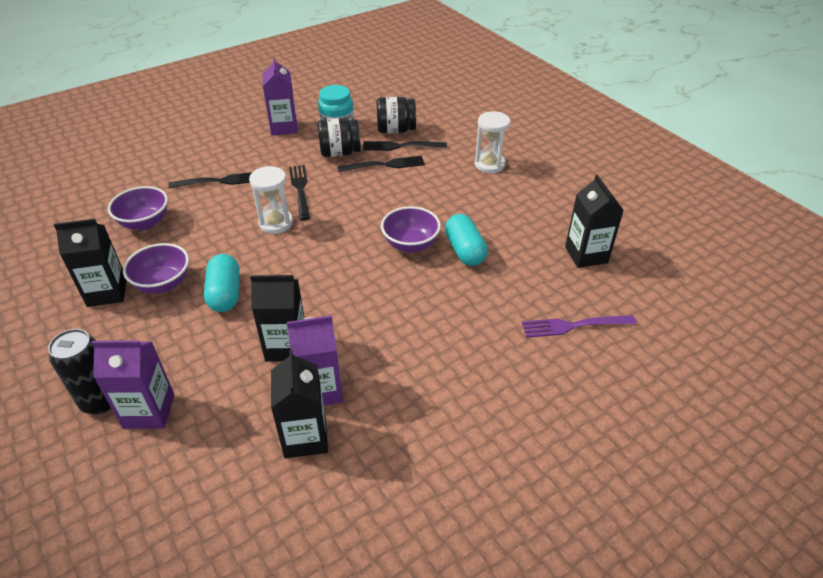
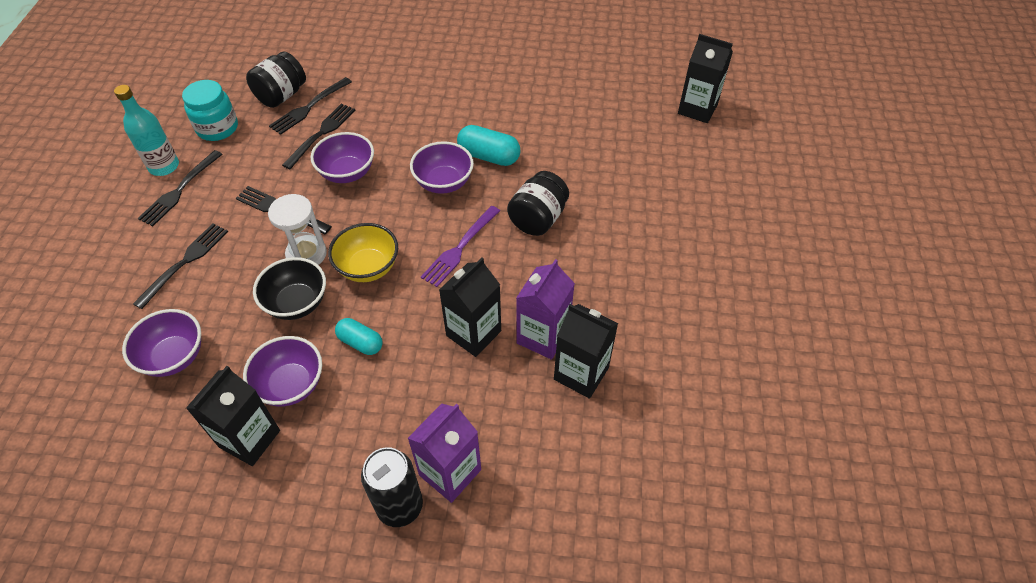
camera: 50 degrees left, 10 degrees up
turquoise capsule [204,254,239,312] -> turquoise capsule [335,318,383,355], size x0.66
purple carton [263,57,298,136] -> turquoise bottle [114,85,179,176]
black jar [318,118,361,157] -> black jar moved to [507,171,569,236]
white hourglass [475,111,510,173] -> none
purple fork [522,315,637,338] -> purple fork moved to [421,206,500,287]
black carton [565,175,624,268] -> black carton moved to [678,34,733,123]
none -> black fork [138,150,223,226]
none -> black bowl [253,257,326,320]
none -> purple bowl [311,132,374,183]
none -> yellow bowl [328,223,398,282]

